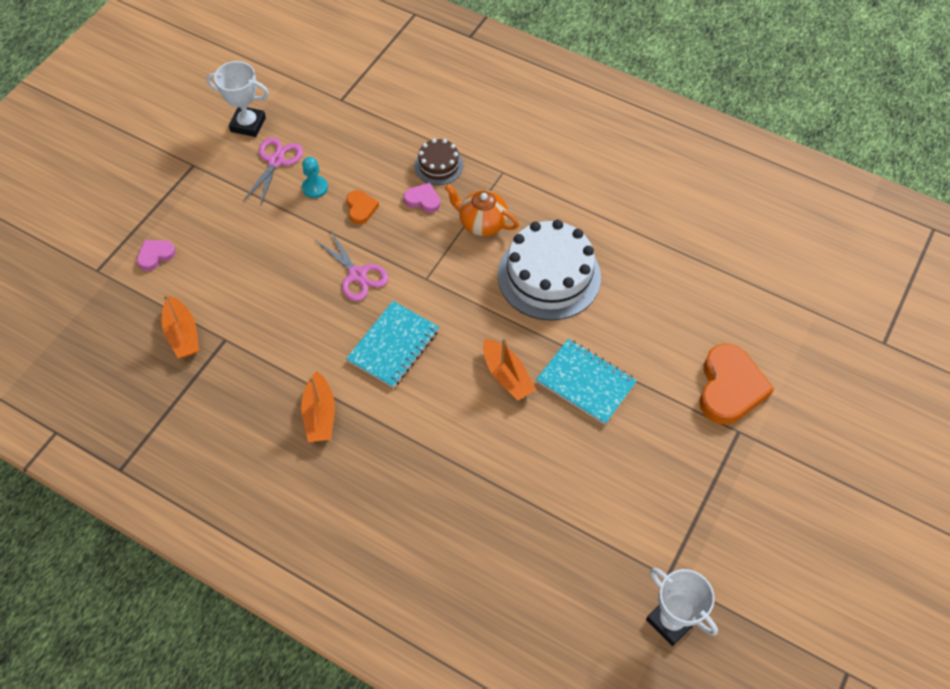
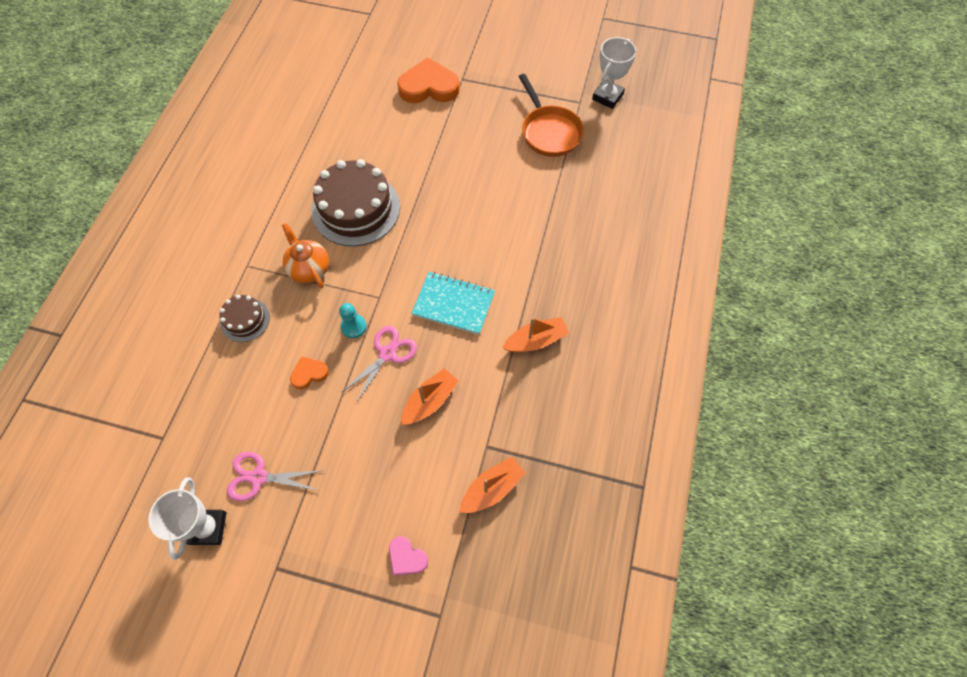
camera: 105 degrees left, 5 degrees up
turquoise pawn [302,157,328,198] -> turquoise pawn moved to [339,303,367,338]
pink heart [403,183,440,213] -> none
orange teapot [445,184,519,236] -> orange teapot turned 135 degrees clockwise [282,223,329,288]
orange boat [483,337,536,400] -> orange boat moved to [401,368,459,425]
white cake [498,220,601,320] -> brown cake [312,159,400,246]
turquoise notebook [536,339,637,425] -> none
none -> orange pan [519,74,584,157]

